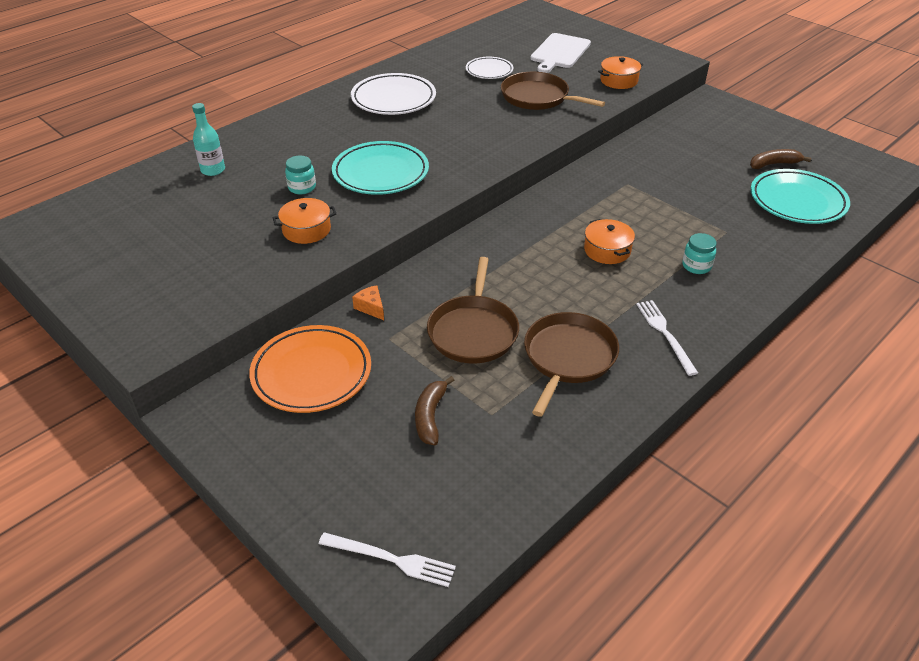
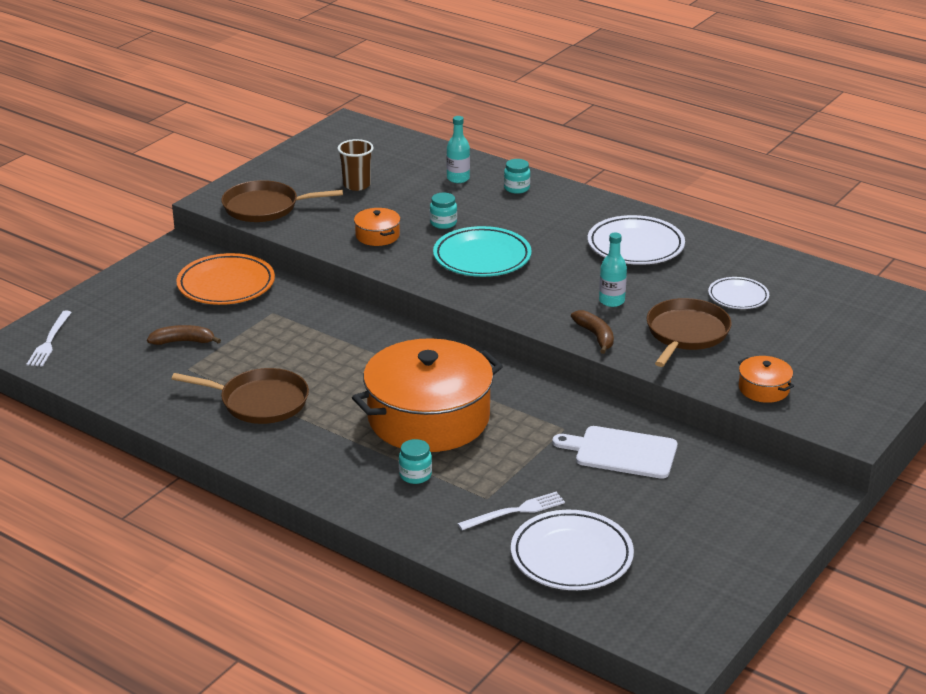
camera: 80 degrees right, 10 degrees down
orange cheese [352,285,384,320] -> none
brown pan [427,257,519,364] -> brown pan moved to [221,180,343,222]
white cutting board [530,33,591,73] -> white cutting board moved to [552,426,678,479]
orange pot [584,219,635,264] -> orange pot [352,338,503,452], size x2.42
white fork [636,300,698,376] -> white fork moved to [457,492,565,530]
brown banana [750,149,811,169] -> brown banana moved to [571,310,614,354]
turquoise plate [751,169,850,224] -> white plate [511,510,634,590]
none -> brown cup [337,139,374,191]
none -> turquoise jar [504,159,530,194]
none -> turquoise bottle [599,233,627,307]

